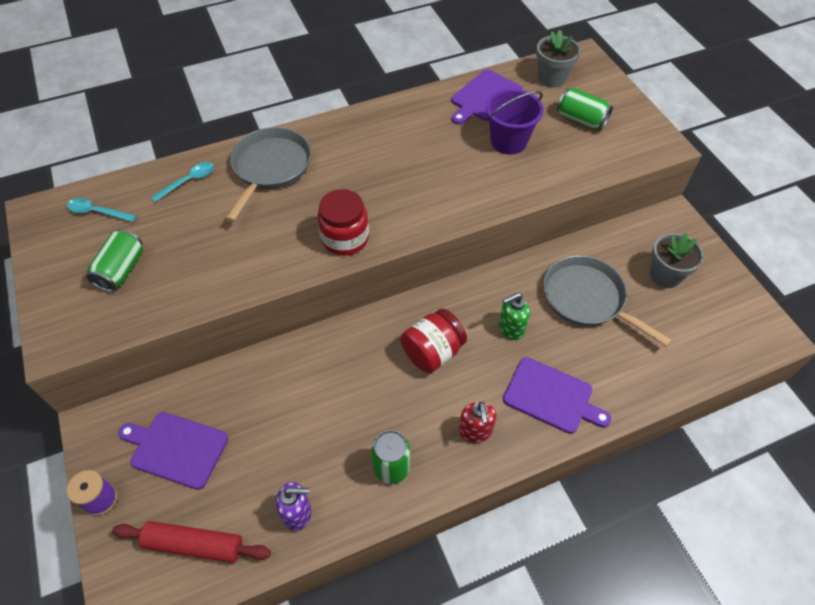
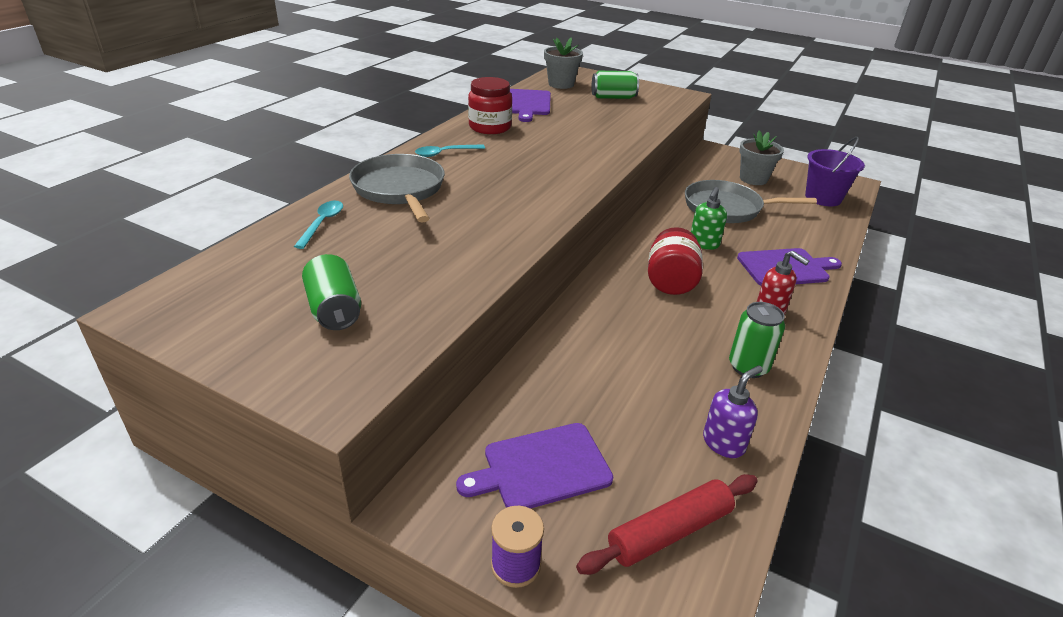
camera: 40 degrees left, 20 degrees down
turquoise spoon [67,198,136,222] -> turquoise spoon moved to [415,144,485,157]
red jar [317,189,369,256] -> red jar moved to [468,77,512,134]
purple bucket [486,89,544,154] -> purple bucket moved to [805,137,865,206]

